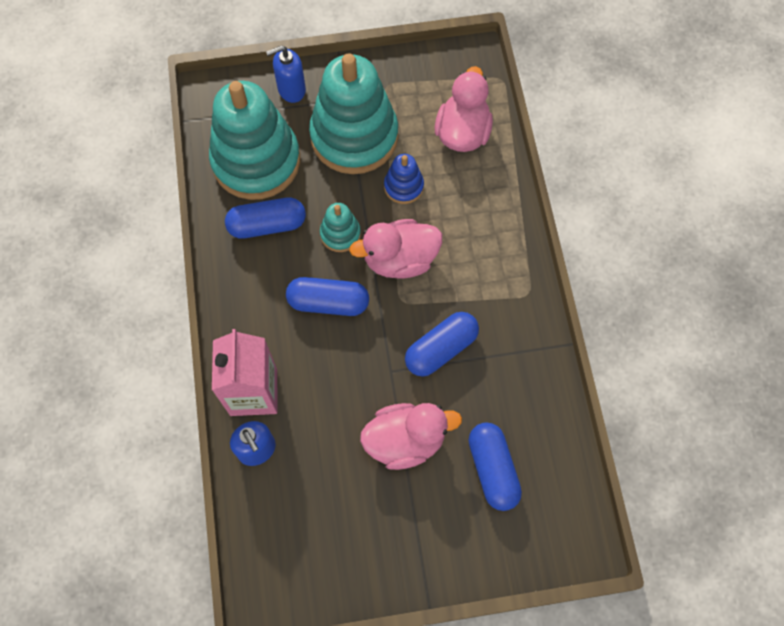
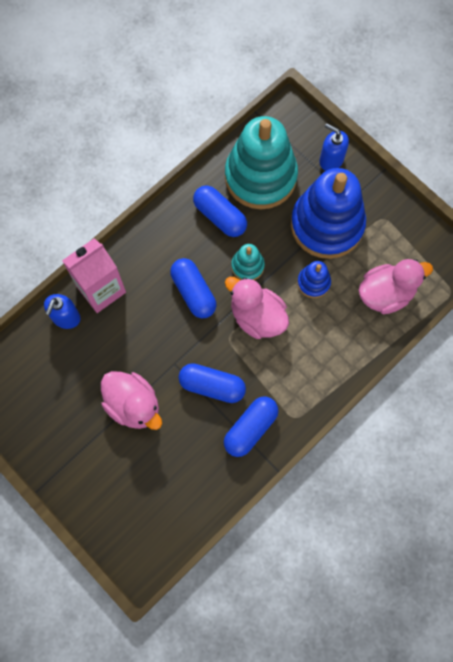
camera: 55 degrees right, 5 degrees up
turquoise stacking toy [309,54,398,174] -> blue stacking toy [291,168,366,259]
blue capsule [469,423,522,511] -> blue capsule moved to [224,396,279,457]

